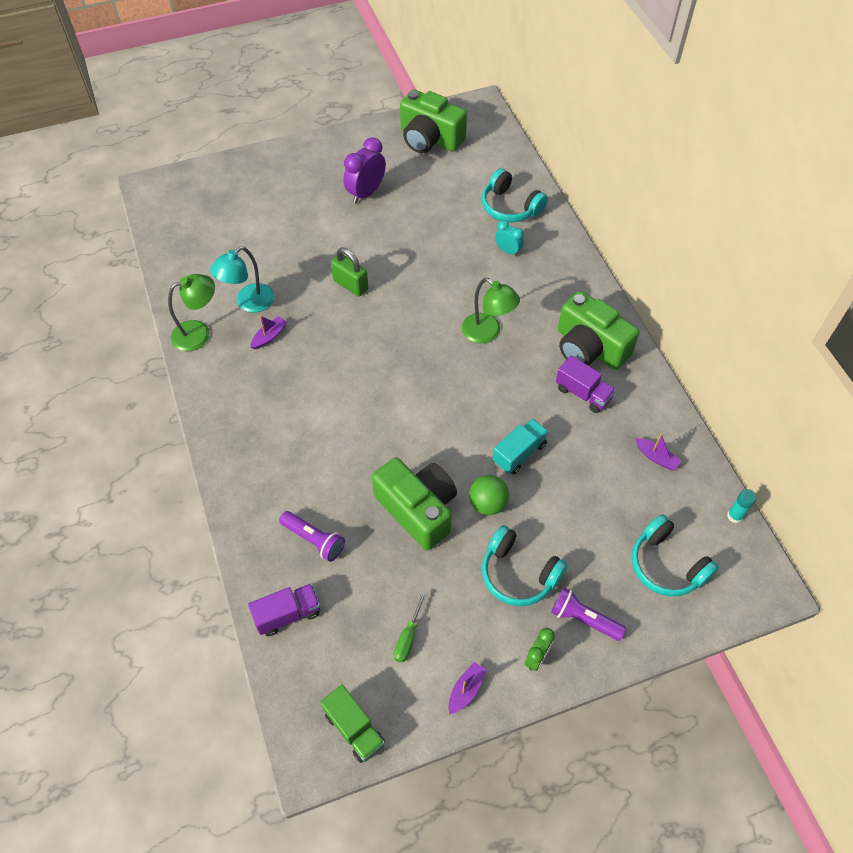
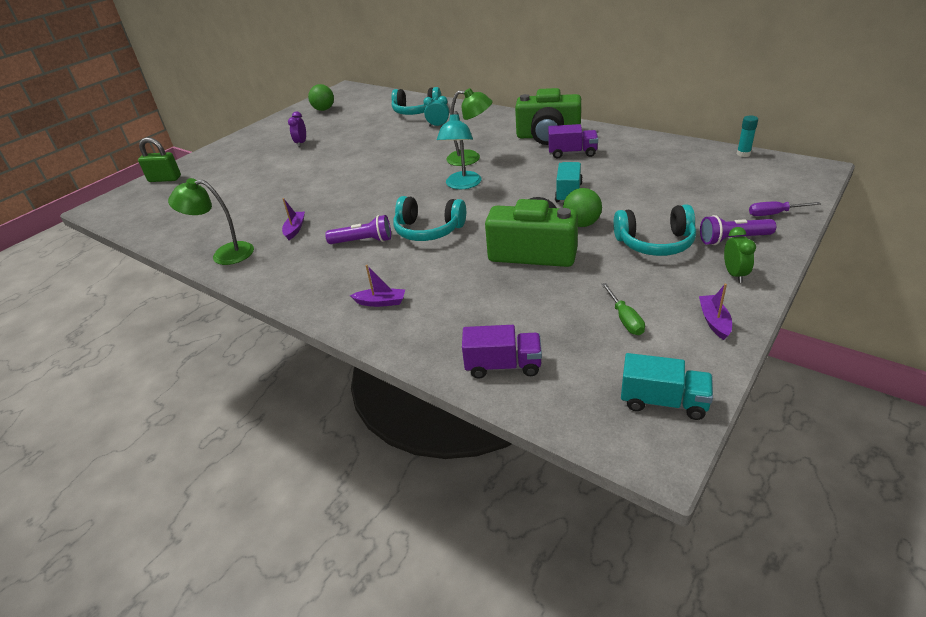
camera: 30 degrees left, 20 degrees down
green lamp [168,274,215,351] -> green lamp turned 120 degrees counterclockwise [168,178,254,265]
turquoise lamp [210,246,274,313] -> turquoise lamp moved to [437,111,481,189]
purple truck [248,584,320,636] -> purple truck turned 60 degrees clockwise [462,325,542,379]
purple flashlight [279,511,345,562] -> purple flashlight moved to [325,215,391,244]
green truck [320,685,385,763] -> turquoise truck [621,353,713,420]
green padlock [331,248,368,297] -> green padlock moved to [138,137,181,182]
purple clock [344,137,386,204] -> purple clock [288,112,306,147], size x0.59
green camera [400,90,467,153] -> green ball [308,84,334,111]
turquoise headphones [632,514,719,597] -> turquoise headphones moved to [393,196,466,241]
purple boat [635,433,682,471] -> purple boat moved to [350,265,405,307]
none -> purple screwdriver [749,202,821,216]

